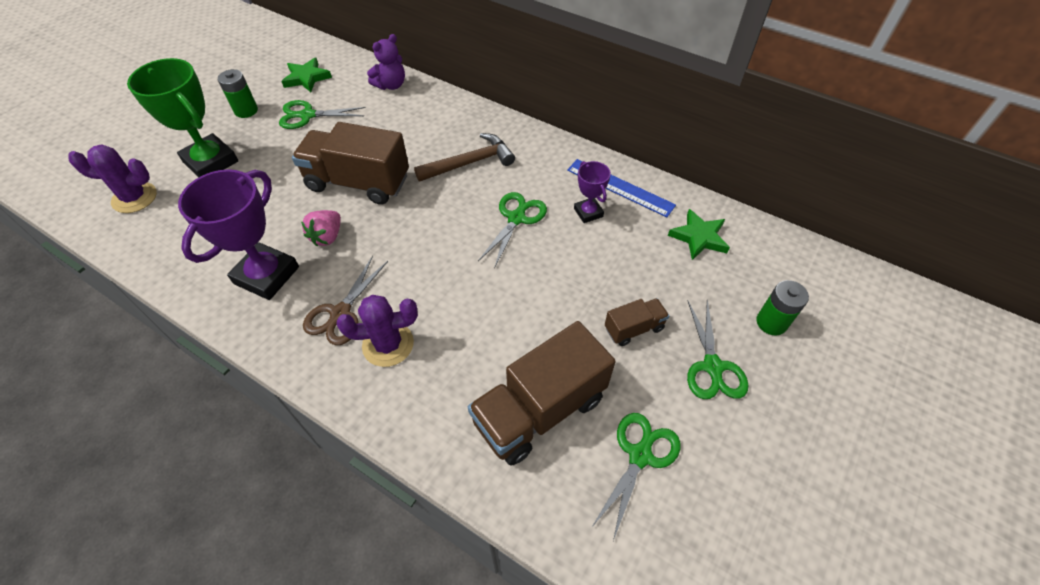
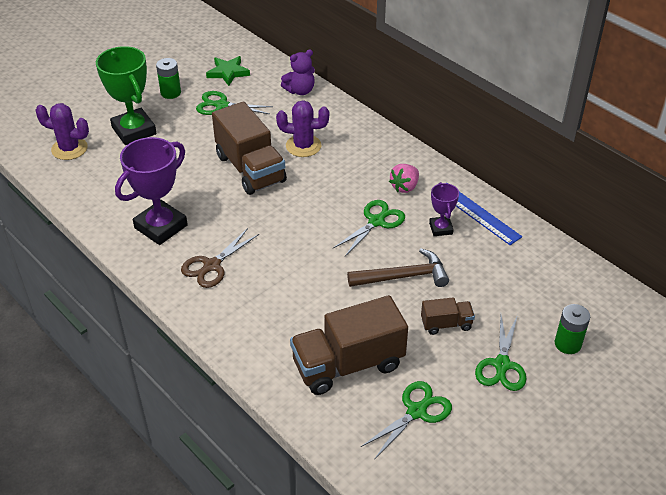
camera: 15 degrees right, 10 degrees down
brown truck [292,122,409,205] -> brown truck turned 150 degrees counterclockwise [212,102,287,195]
pink strawberry [301,210,341,246] -> pink strawberry moved to [389,164,419,193]
purple cactus [337,295,418,367] -> purple cactus moved to [276,100,329,157]
brown hammer [414,133,515,182] -> brown hammer moved to [347,249,449,287]
green star [668,209,730,260] -> none

